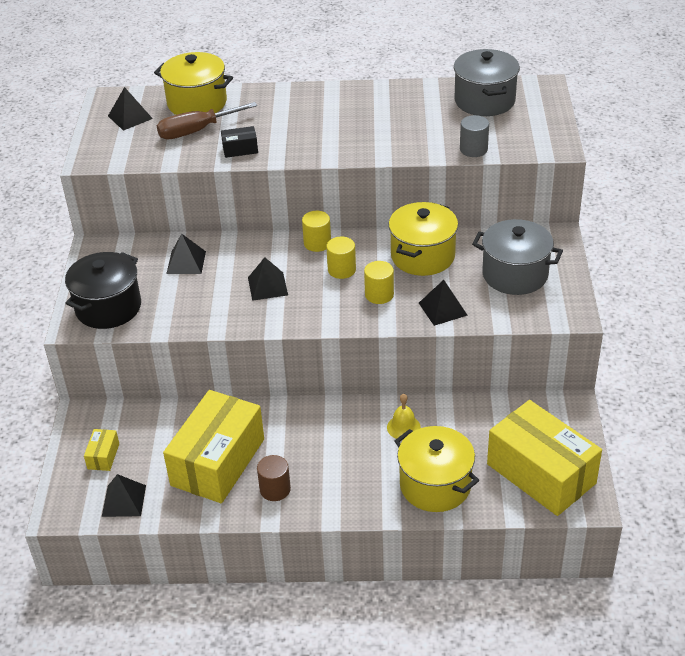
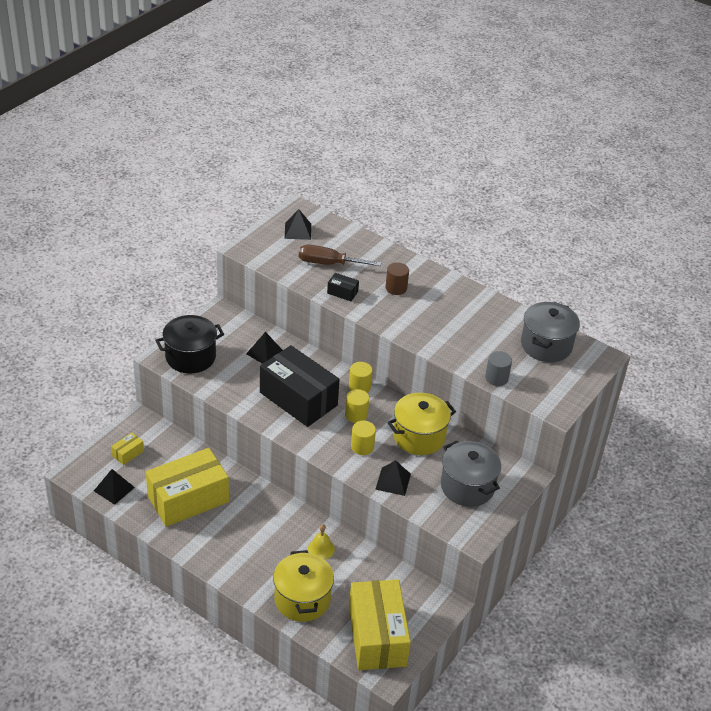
camera: 30 degrees right, 0 degrees up
yellow pot [154,52,233,115] -> none
black pyramid [248,257,288,301] -> black box [260,345,340,427]
brown cylinder [257,455,291,501] -> brown cylinder moved to [386,262,409,295]

